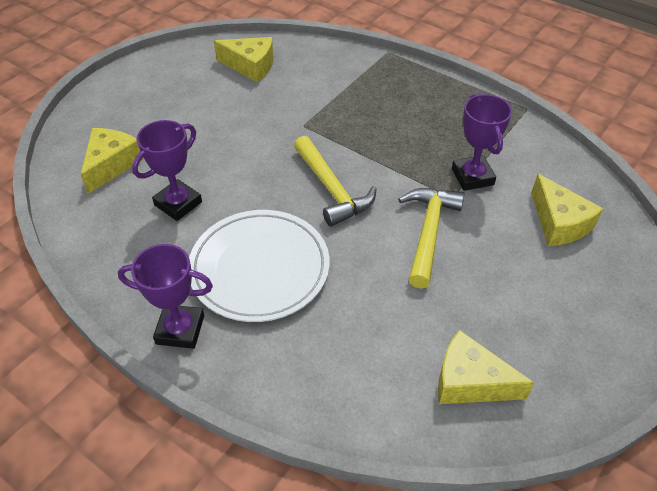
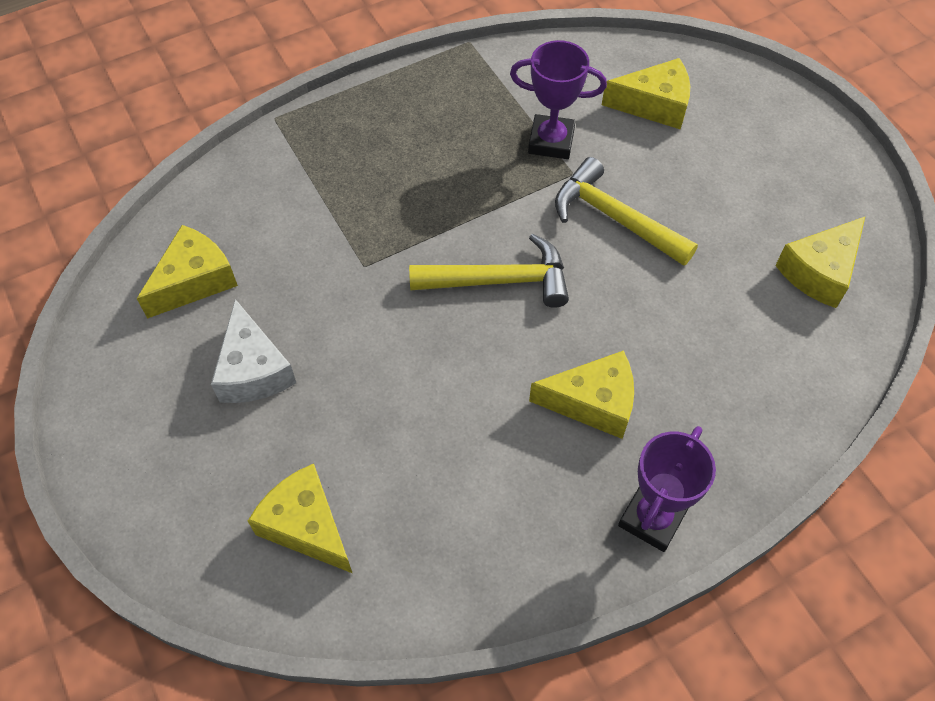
camera: 65 degrees left, 10 degrees up
purple trophy [132,120,202,221] -> none
white plate [189,210,330,322] -> yellow cheese [529,350,634,439]
none -> white cheese [211,299,296,403]

